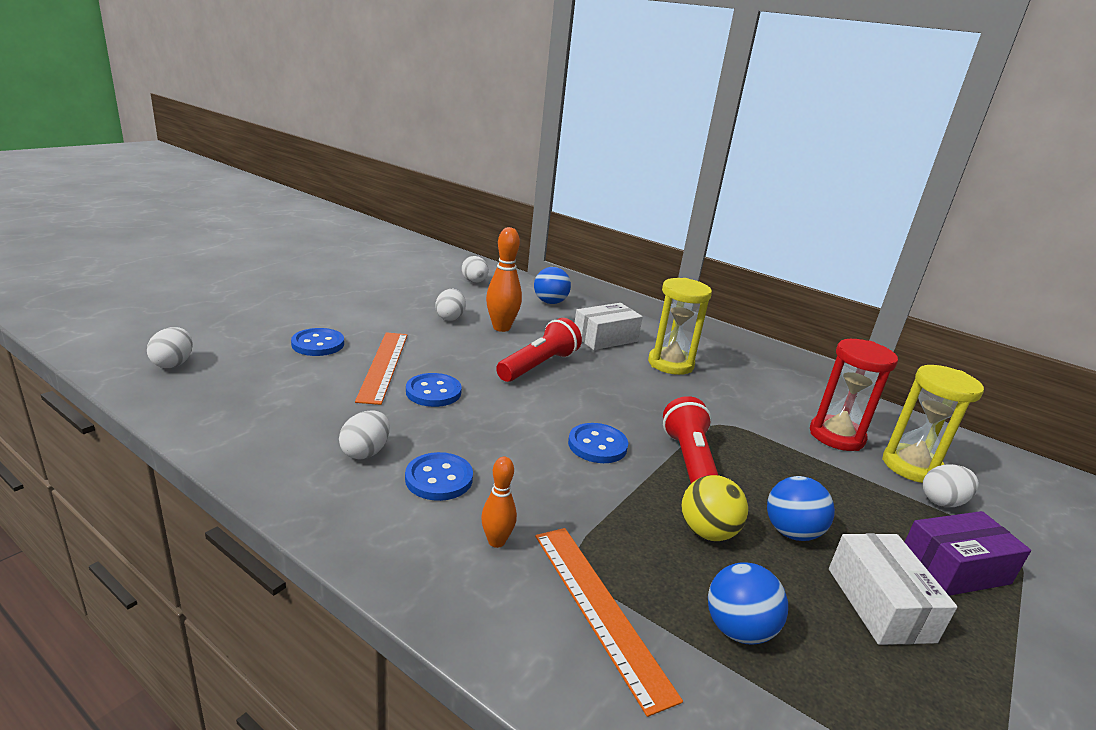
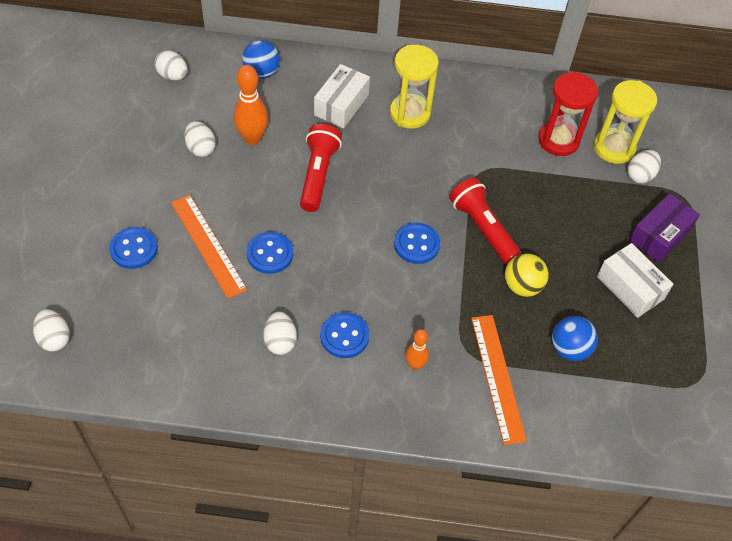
camera: 30 degrees left, 30 degrees up
orange ruler [535,528,683,717] -> orange ruler turned 45 degrees clockwise [471,315,527,445]
blue ball [767,476,835,541] -> none

